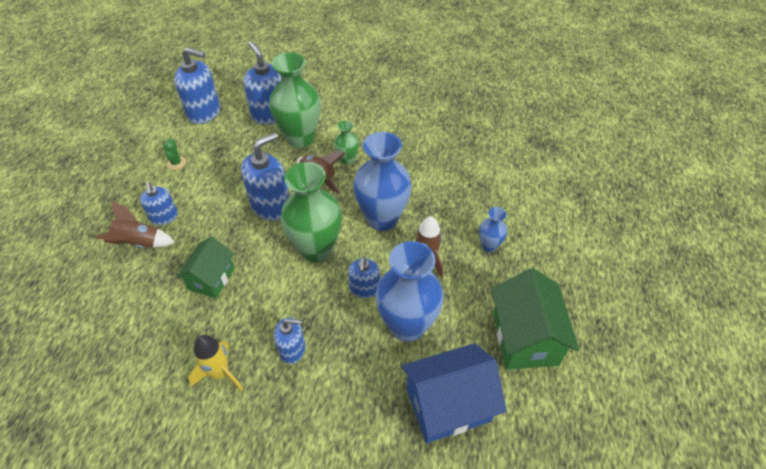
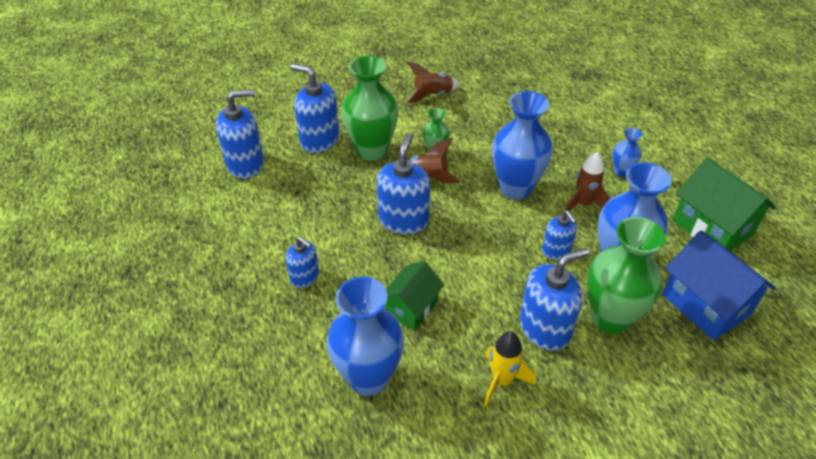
camera: 30 degrees left, 5 degrees down
brown rocket [95,201,175,248] -> brown rocket moved to [406,62,460,103]
green cactus [163,138,186,170] -> none
green house [176,237,235,298] -> green house turned 45 degrees clockwise [385,261,444,331]
blue soap dispenser [274,317,306,364] -> blue soap dispenser [520,248,589,351], size x1.69
green vase [281,162,342,262] -> green vase moved to [587,217,666,334]
blue house [402,343,507,443] -> blue house turned 75 degrees counterclockwise [662,230,776,340]
none -> blue vase [327,277,404,396]

